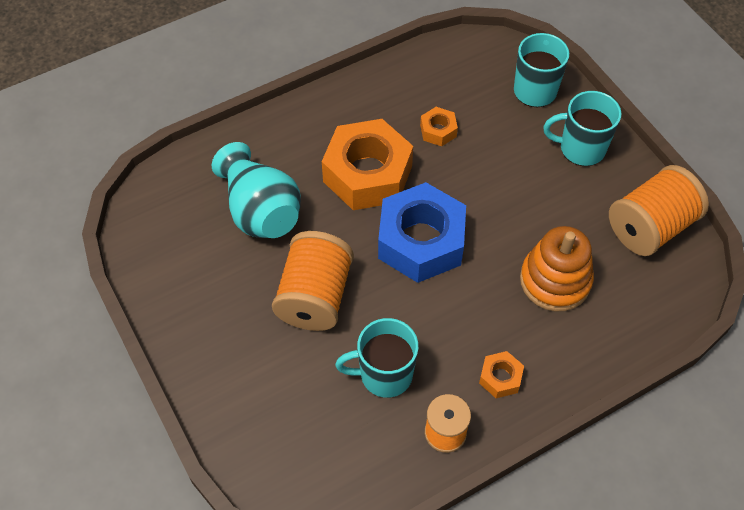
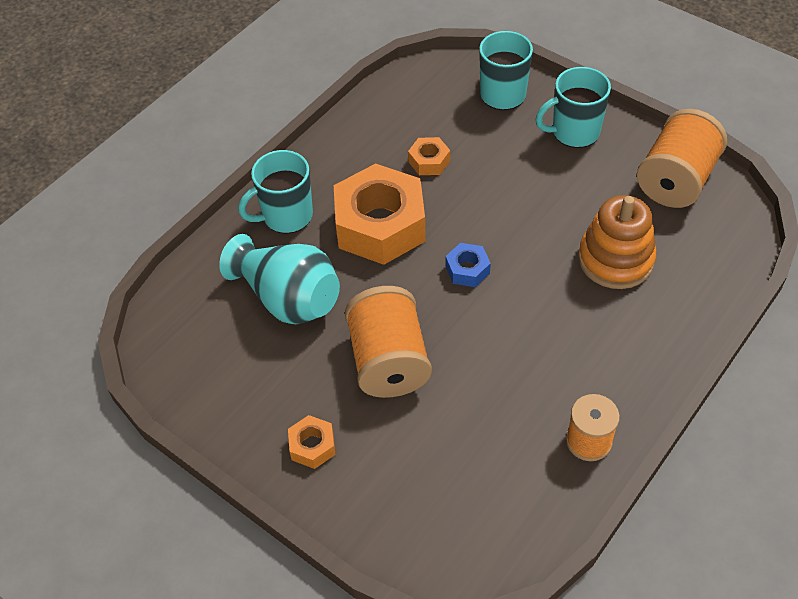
camera: 20 degrees left, 5 degrees down
turquoise mug [335,318,419,398] -> turquoise mug moved to [238,150,313,234]
blue nut [378,182,466,283] -> blue nut [446,243,491,287], size x0.44
orange nut [479,351,524,398] -> orange nut moved to [288,415,335,469]

